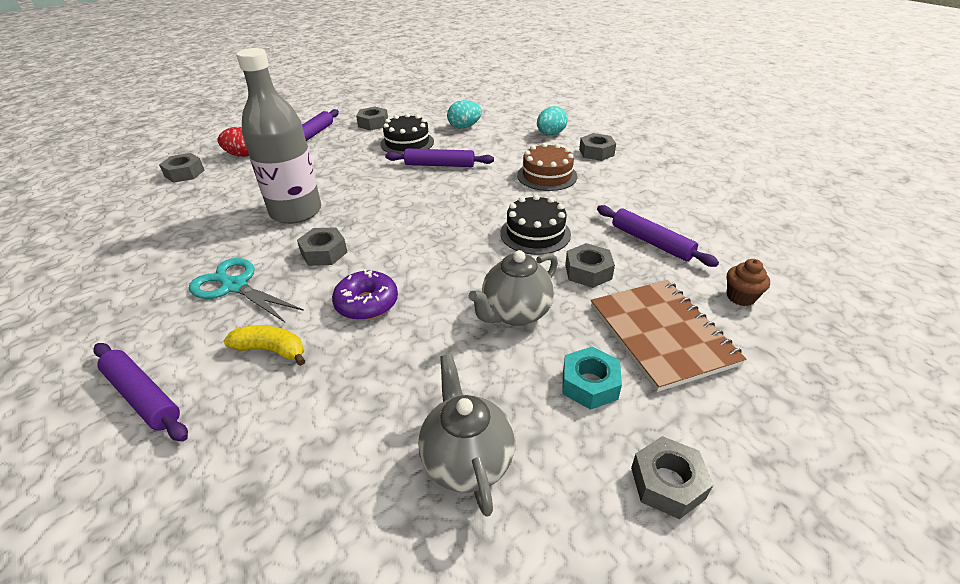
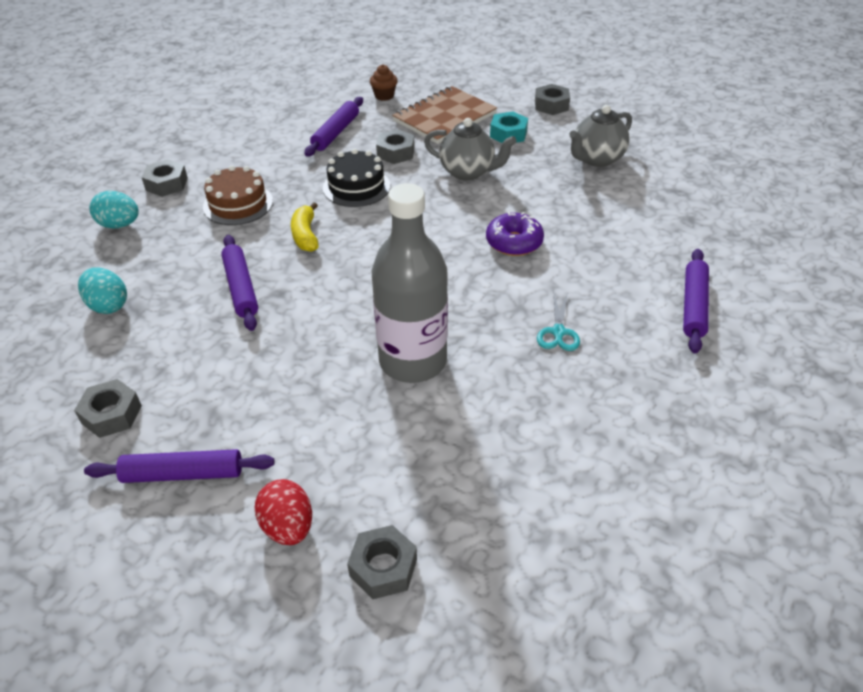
camera: 115 degrees left, 5 degrees up
turquoise scissors [189,258,304,322] -> turquoise scissors [537,295,580,351], size x0.62
yellow banana [224,325,305,366] -> yellow banana moved to [291,202,318,252]
grey nut [297,227,347,266] -> none
black cake [380,113,434,154] -> none

